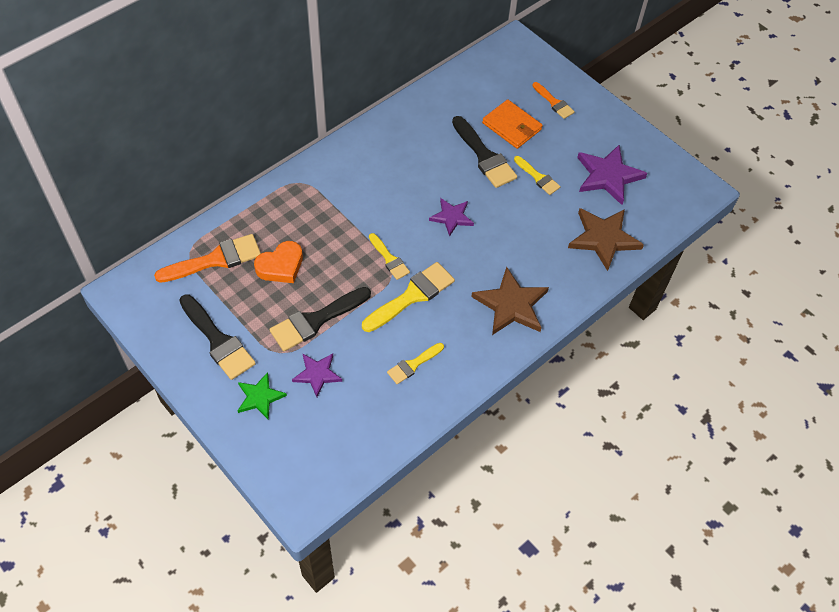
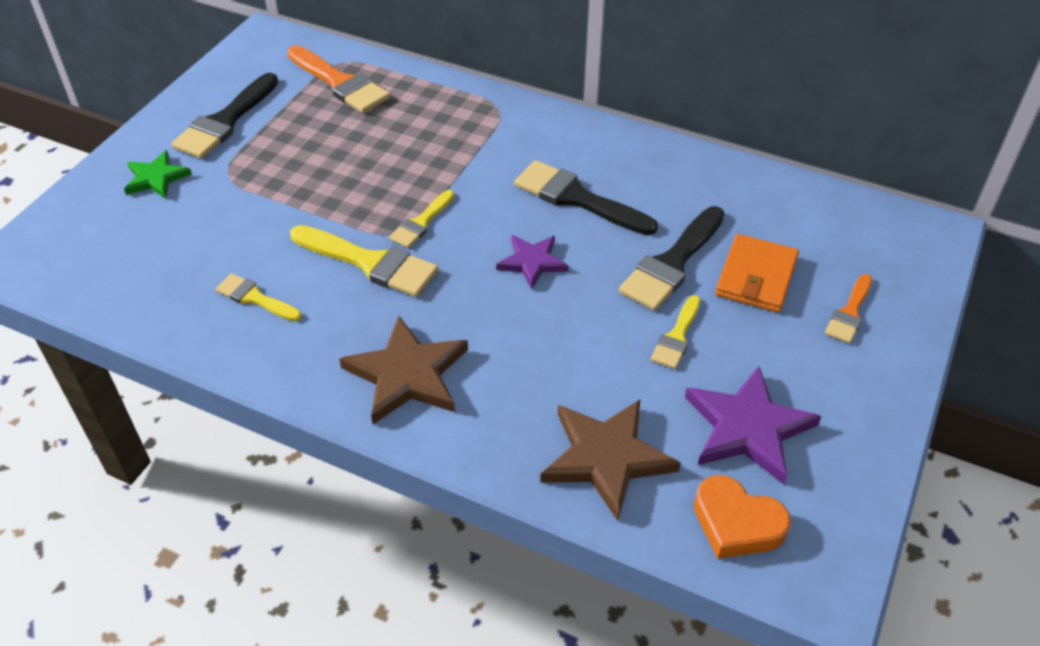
camera: 70 degrees right, 10 degrees down
orange heart [254,241,303,283] -> orange heart moved to [694,475,791,559]
black brush [269,287,371,351] -> black brush moved to [514,160,658,235]
purple star [292,353,342,397] -> none

